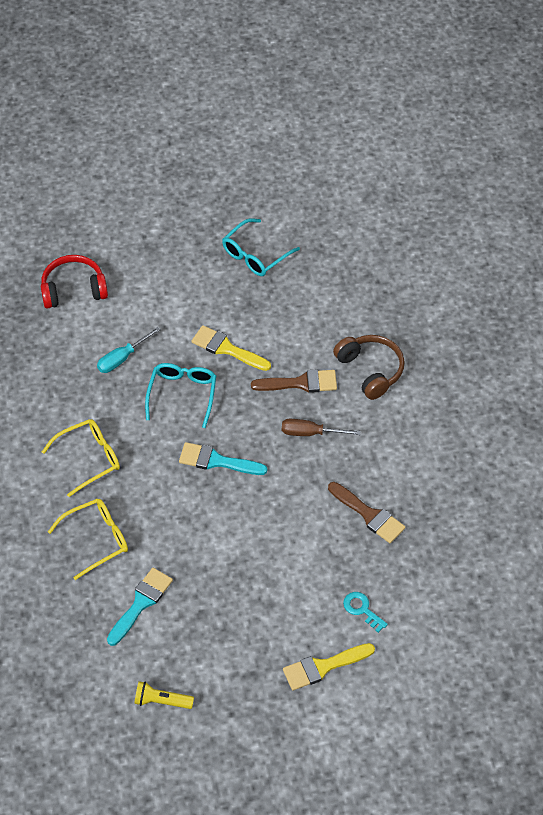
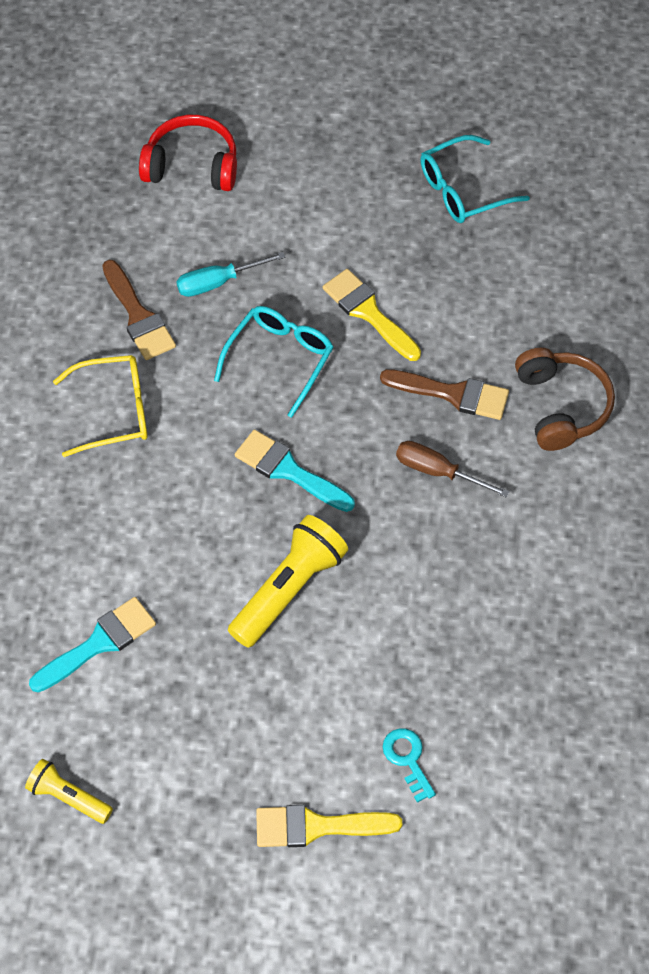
camera: 20 degrees right, 5 degrees up
yellow glasses [48,498,128,580] -> none
brown brush [328,482,405,543] -> brown brush moved to [102,260,176,360]
none -> yellow flashlight [228,515,348,648]

